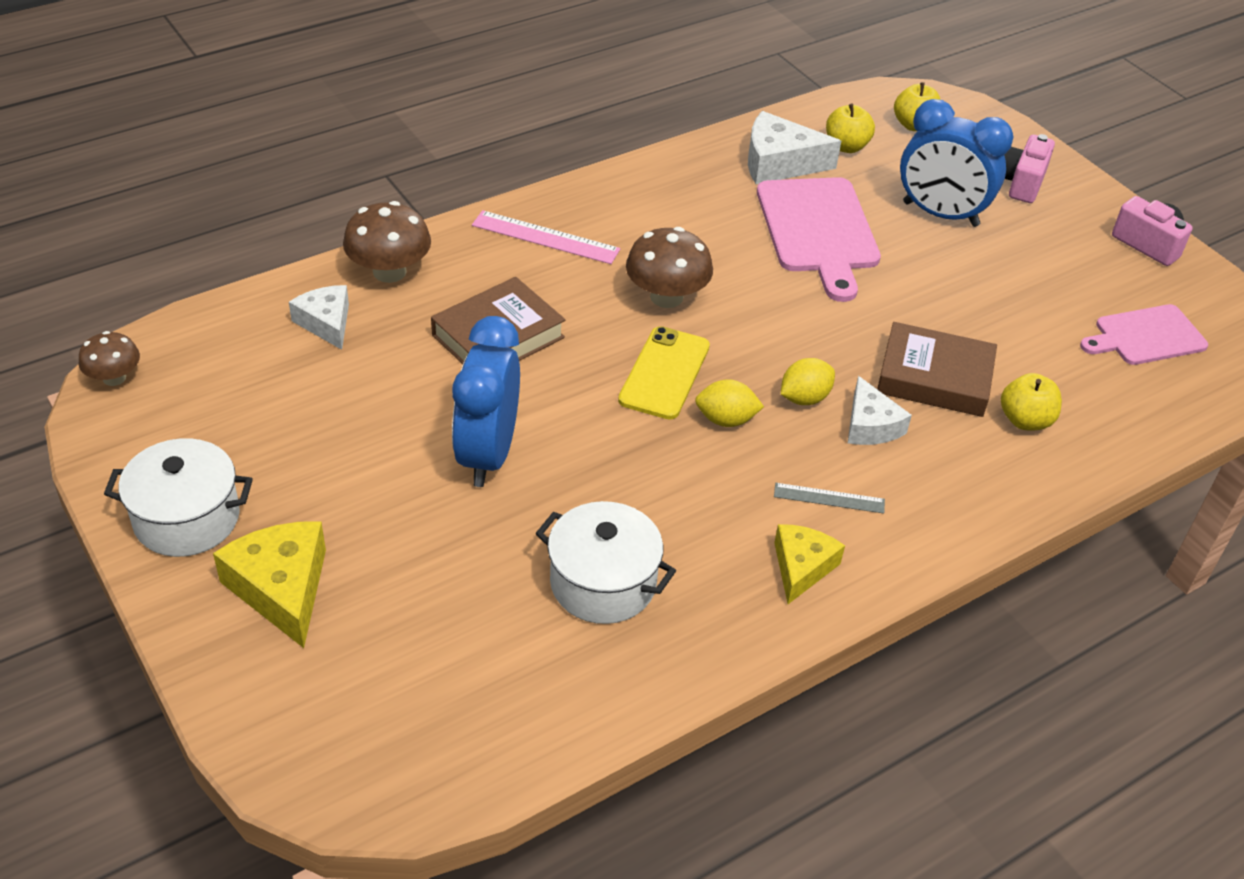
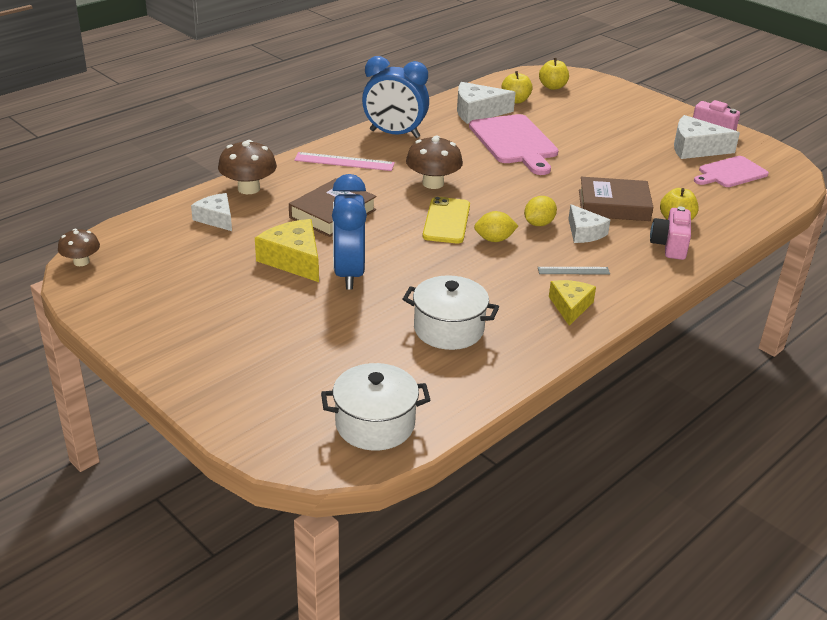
camera: 10 degrees left, 10 degrees down
white pot [104,438,253,557] -> white pot moved to [321,363,431,451]
yellow cheese [213,521,326,648] -> yellow cheese moved to [255,219,319,282]
blue clock [900,99,1013,227] -> blue clock moved to [362,56,429,138]
pink camera [1004,134,1055,203] -> pink camera moved to [650,206,691,260]
none -> white cheese [674,115,740,159]

